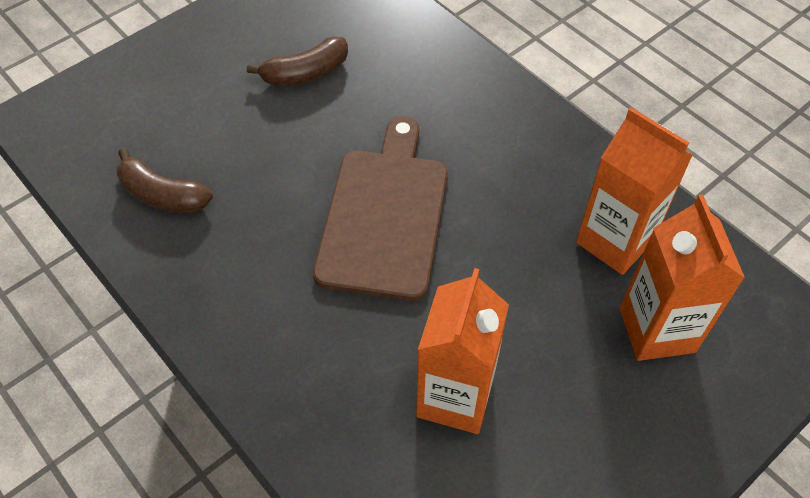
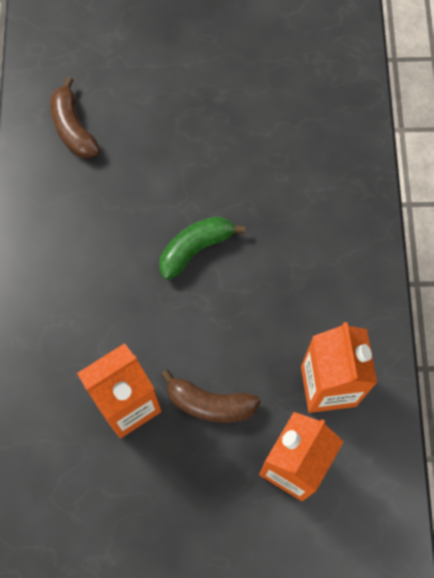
camera: 40 degrees right, 15 degrees up
brown banana [247,36,348,86] -> brown banana moved to [161,369,261,423]
brown cutting board [313,116,448,301] -> green banana [159,216,245,280]

